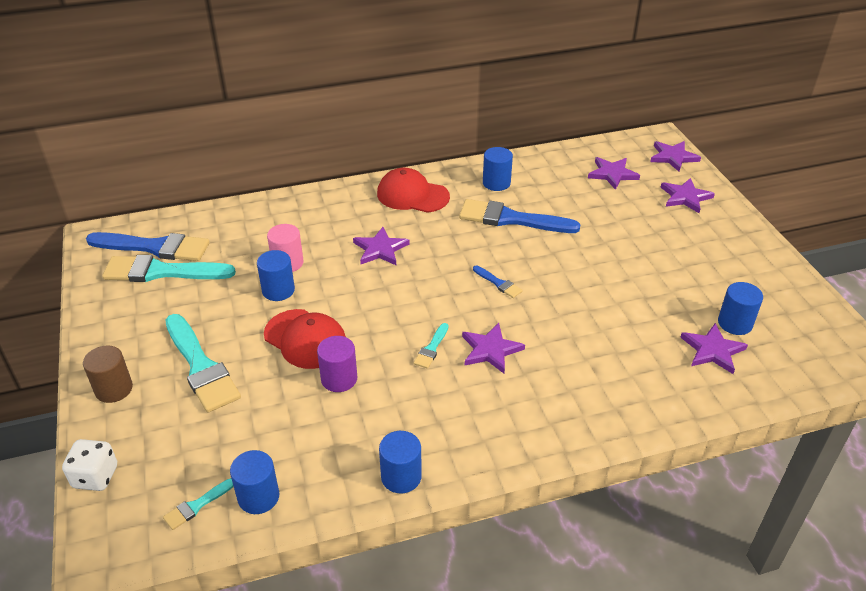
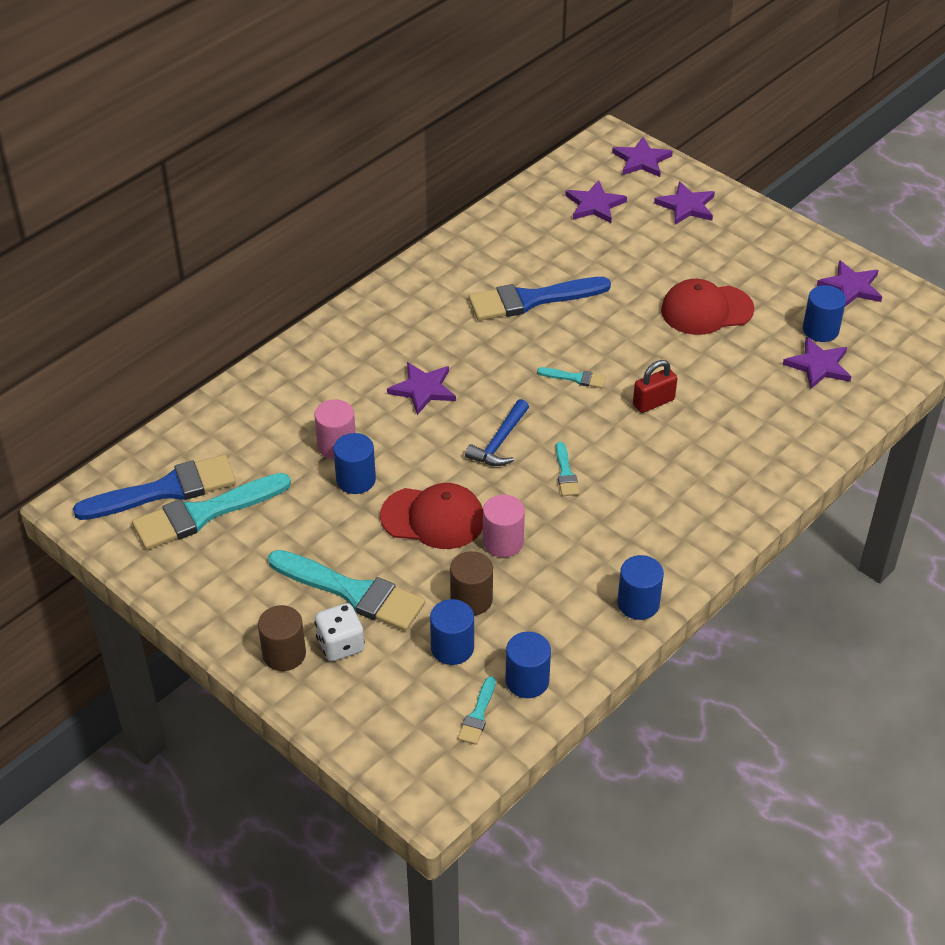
camera: 30 degrees left, 5 degrees up
white dice [62,439,117,491] -> white dice moved to [314,603,365,661]
purple cylinder [317,336,357,392] -> pink cylinder [483,495,525,557]
red cap [377,168,450,213] -> red cap moved to [661,279,754,335]
purple star [462,323,525,373] -> purple star moved to [817,260,882,307]
blue brush [473,266,523,298] -> turquoise brush [537,367,606,388]
blue cylinder [483,147,513,191] -> blue cylinder moved to [430,599,474,665]
none -> brown cylinder [450,551,493,616]
none -> blue hammer [465,399,529,466]
none -> red padlock [633,360,677,413]

